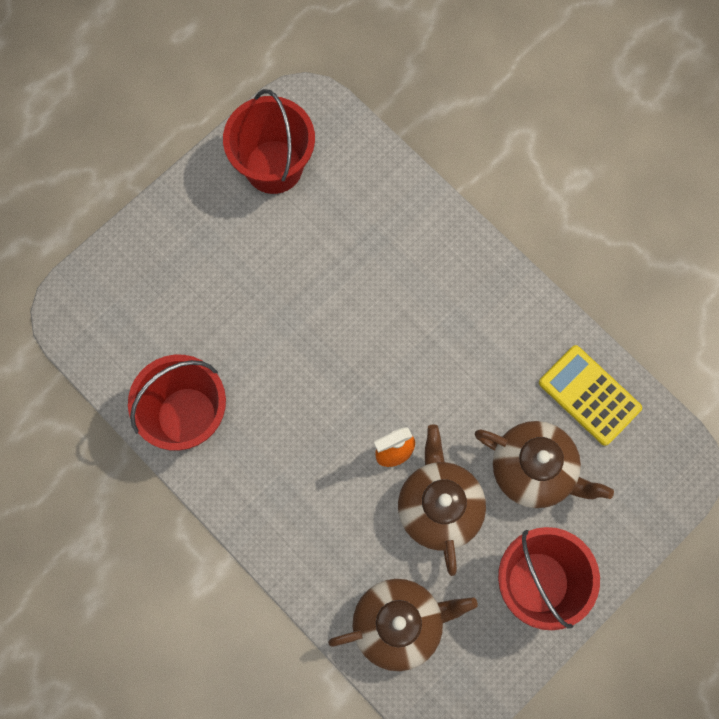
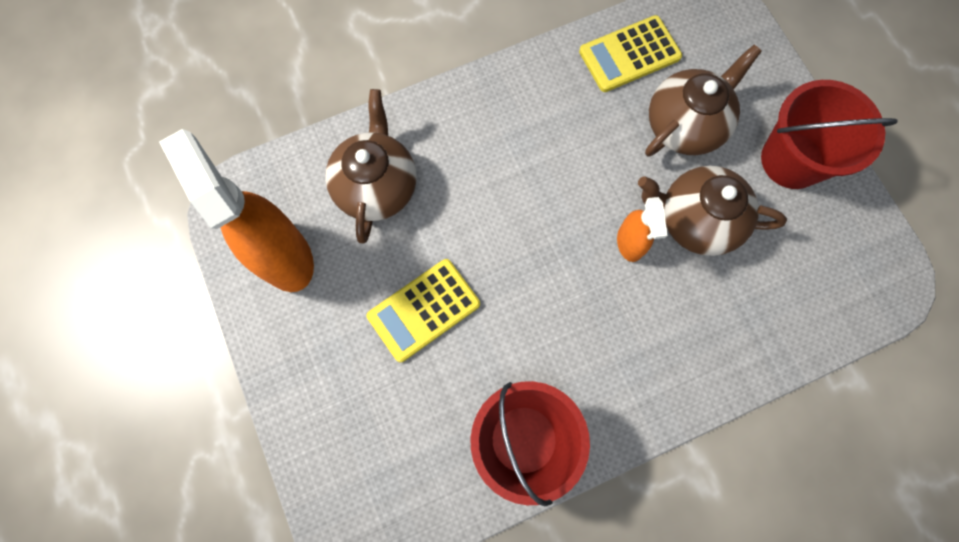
camera: 70 degrees left, 0 degrees up
red bucket [223,89,315,194] -> orange spray bottle [159,129,314,292]
brown teapot [328,579,478,671] -> brown teapot moved to [325,89,416,243]
none -> yellow calculator [367,259,480,362]

